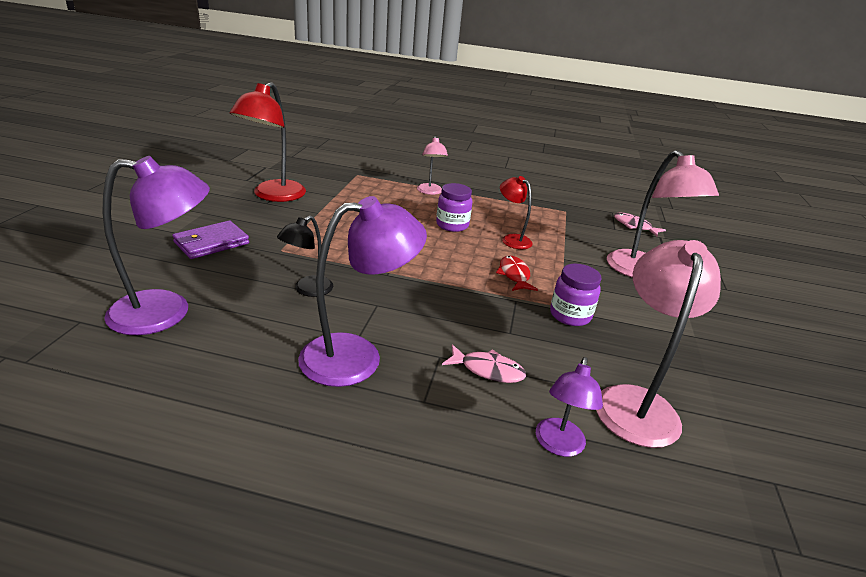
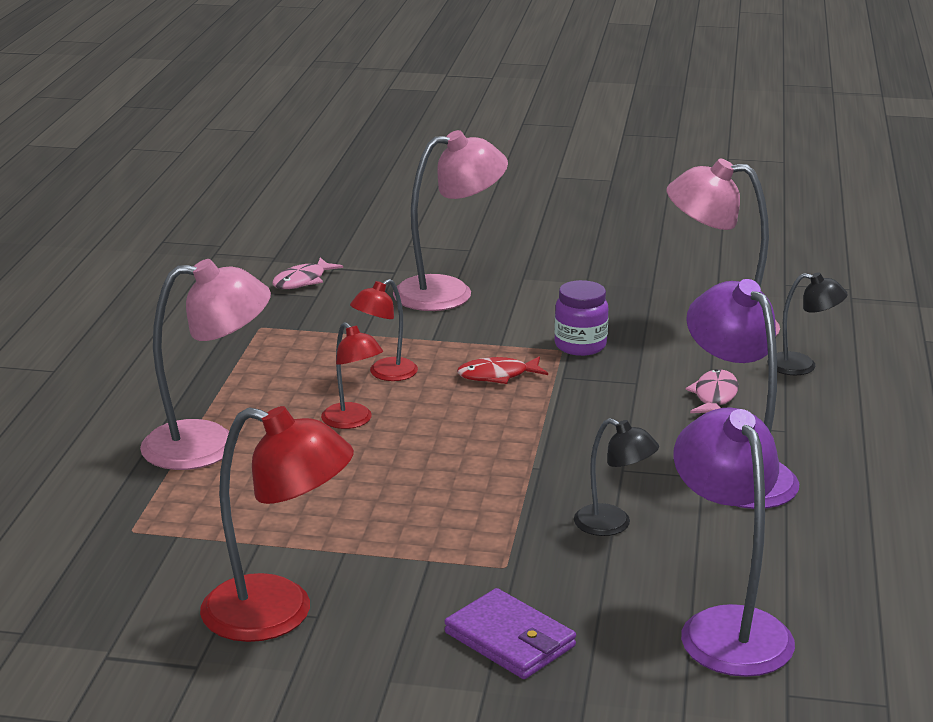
camera: 90 degrees left, 5 degrees down
pink lamp [417,136,448,195] -> pink lamp [140,259,271,470], size x1.79
purple jar [436,183,472,232] -> red lamp [321,322,383,429]
purple lamp [536,357,603,457] -> black lamp [767,272,848,375]

